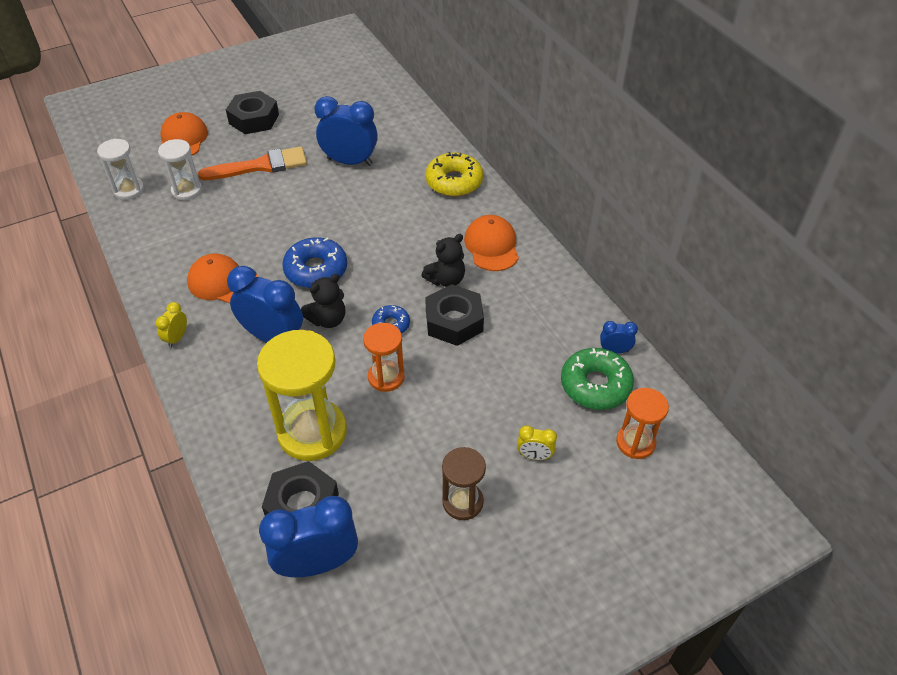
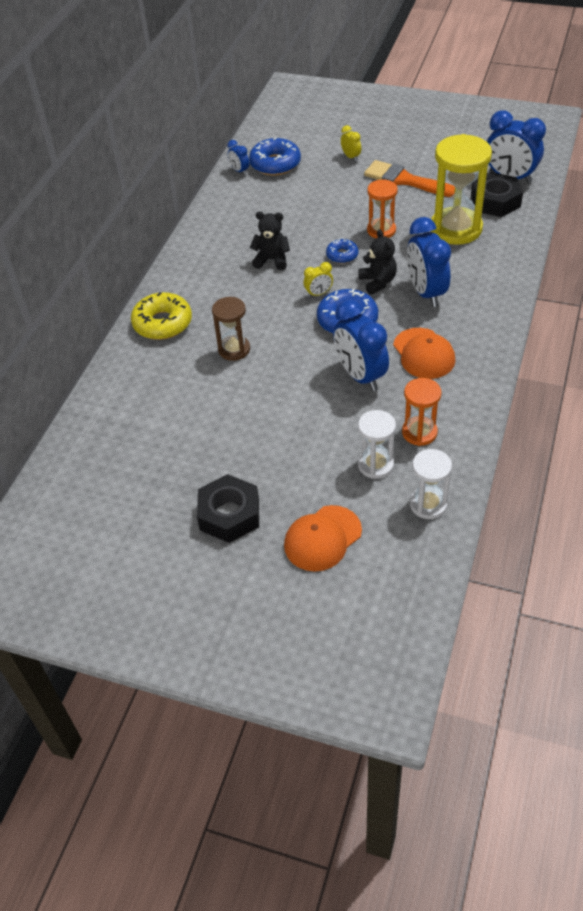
camera: 130 degrees left, 0 degrees up
yellow clock [155,302,187,348] -> yellow clock moved to [304,262,333,298]
orange brush [198,147,307,180] -> orange brush moved to [364,160,455,197]
black teddy bear [301,274,345,328] -> black teddy bear turned 60 degrees clockwise [358,229,397,295]
blue clock [314,96,378,166] -> blue clock moved to [333,299,389,391]
black nut [425,284,484,346] -> none
brown hourglass [442,447,486,520] -> brown hourglass moved to [212,297,250,361]
orange cap [464,215,519,271] -> none
green donut [561,348,634,410] -> blue donut [249,137,301,176]
orange hourglass [616,388,669,459] -> orange hourglass moved to [402,378,442,446]

